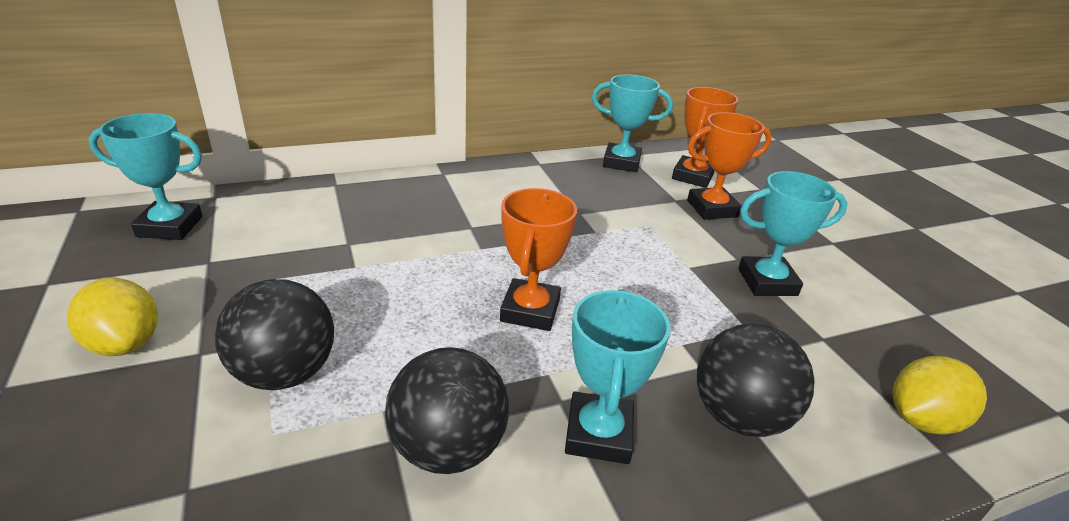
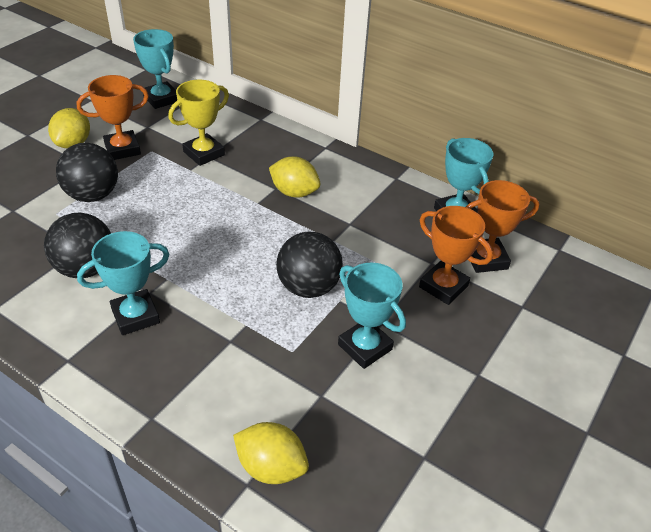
camera: 55 degrees right, 10 degrees up
orange trophy [500,188,577,331] -> orange trophy moved to [77,75,149,160]
black ball [697,324,814,437] -> black ball moved to [276,232,343,298]
none -> yellow trophy [168,80,229,166]
none -> yellow lemon [269,156,320,198]

